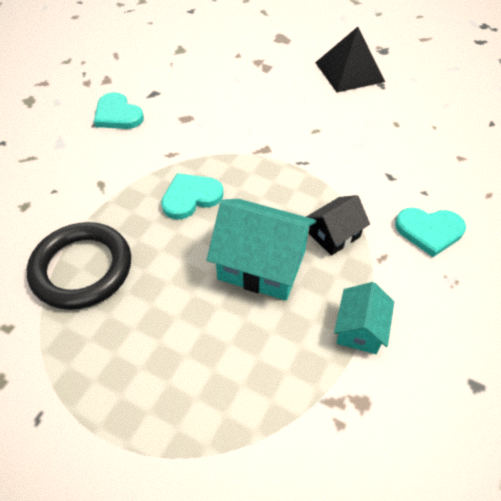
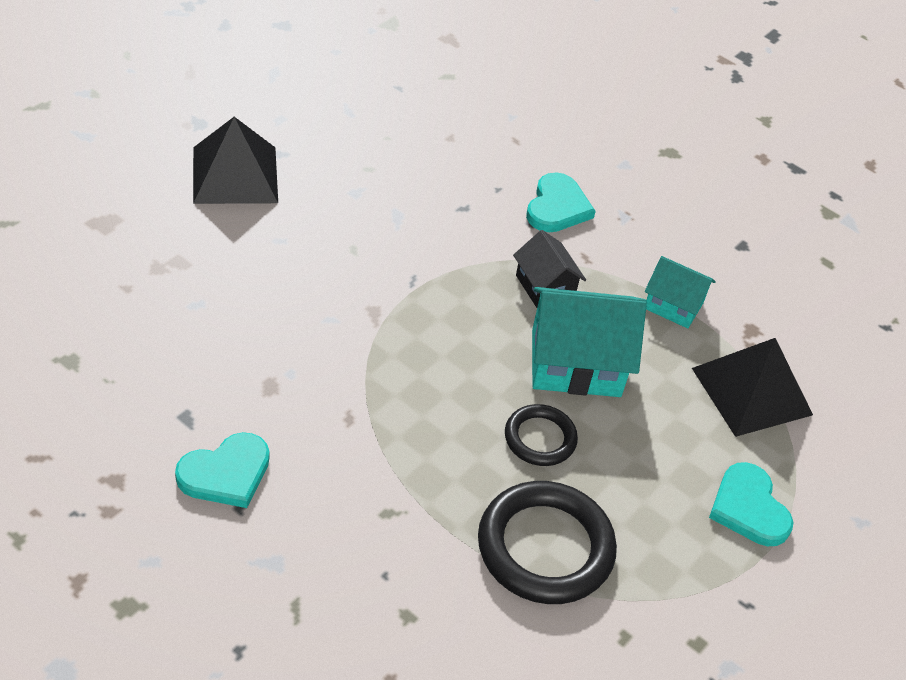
camera: 85 degrees left, 5 degrees down
turquoise heart [161,173,224,220] -> turquoise heart moved to [709,462,793,546]
turquoise house [207,199,316,301] -> turquoise house turned 60 degrees clockwise [532,287,647,397]
none -> black ring [505,404,578,466]
none -> black pyramid [692,338,813,437]

